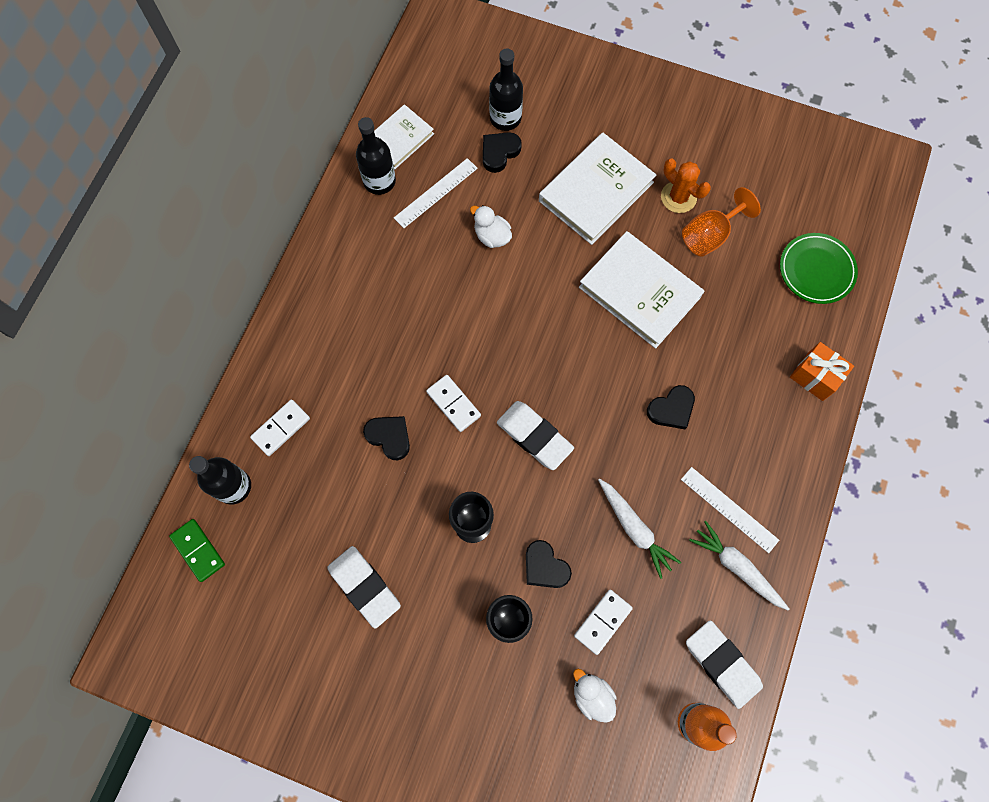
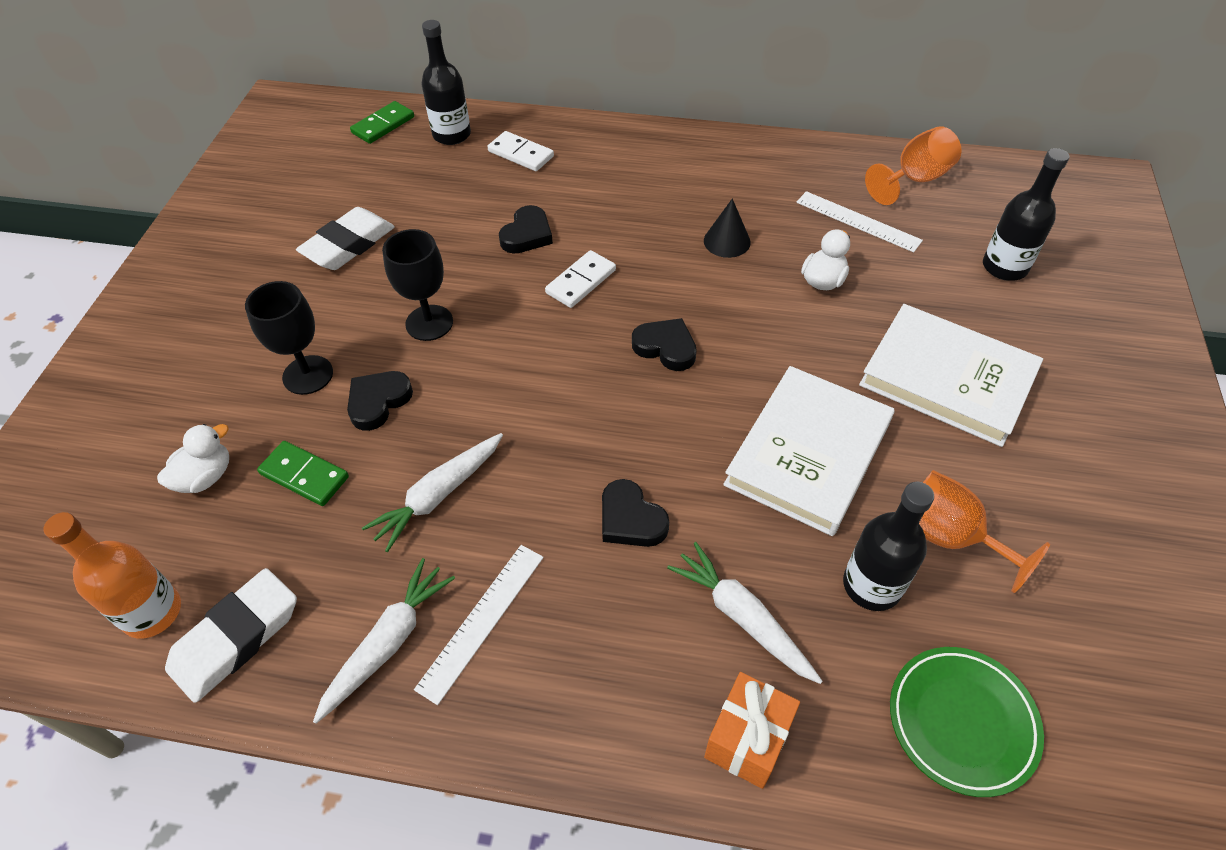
camera: 80 degrees right, 20 degrees down
black bottle [356,117,396,195] -> black bottle moved to [843,482,934,611]
white book [374,104,434,169] -> orange goblet [865,126,962,205]
black heart [483,132,522,173] -> black heart moved to [632,318,697,371]
white eraser [497,401,574,470] -> none
white domino [574,590,633,655] -> green domino [257,441,349,506]
orange cactus [661,158,711,213] -> none
none -> white carrot [667,542,822,684]
none -> black cone [704,199,751,258]

